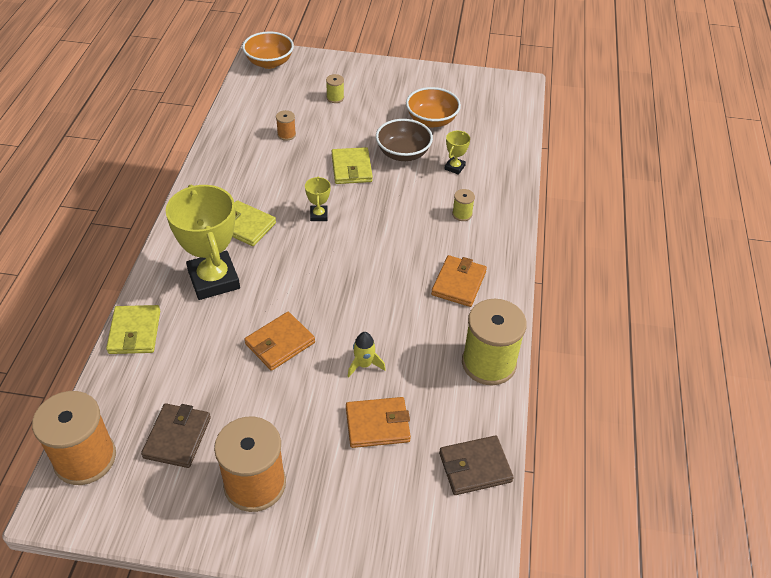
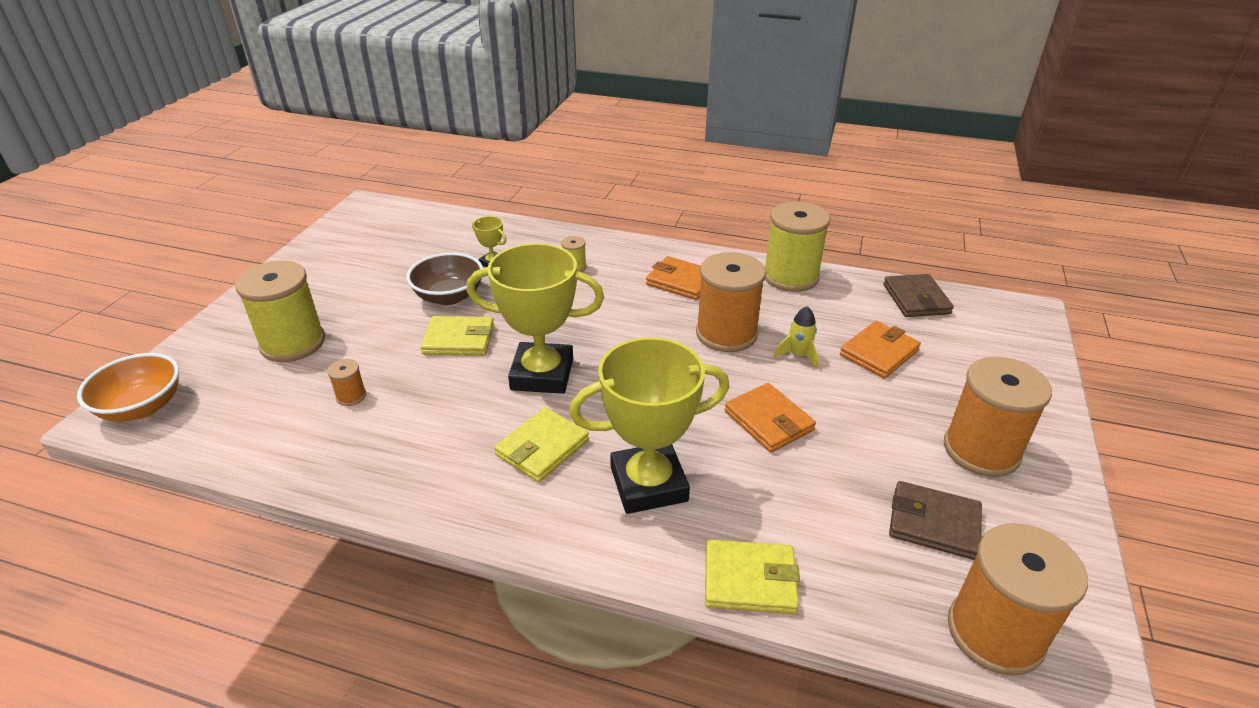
camera: 80 degrees left, 10 degrees down
yellow trophy [305,177,331,221] -> yellow trophy [467,243,604,394], size x2.32
yellow spool [326,74,344,103] -> yellow spool [235,260,325,362], size x2.31
orange wallet [346,397,411,448] -> orange wallet turned 45 degrees clockwise [840,321,921,379]
orange bowl [406,87,461,128] -> none
none -> orange spool [696,252,766,352]

